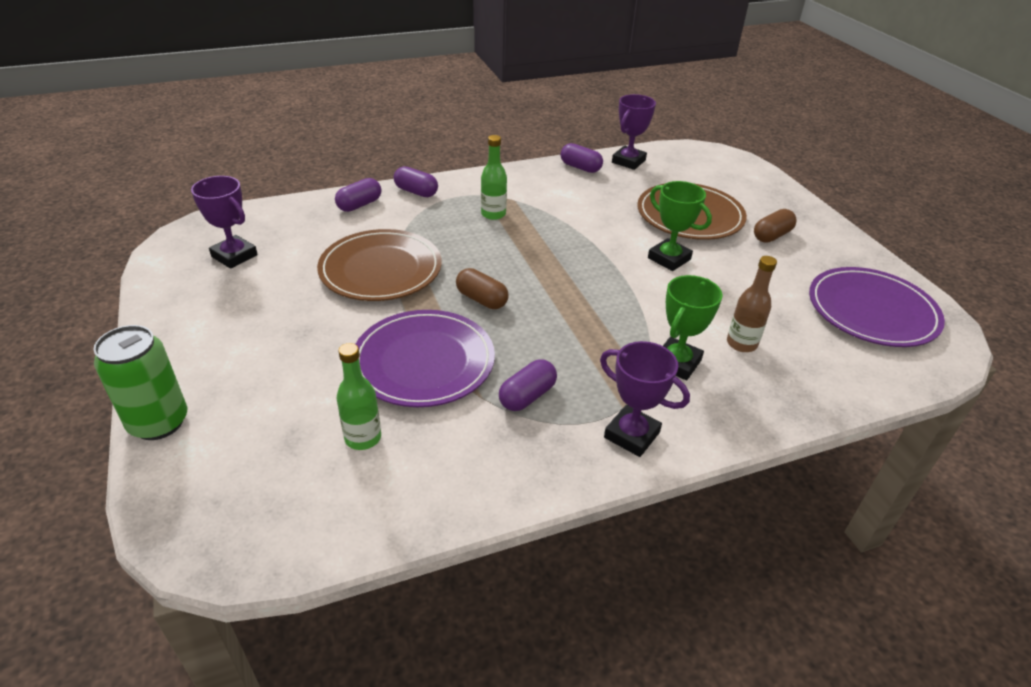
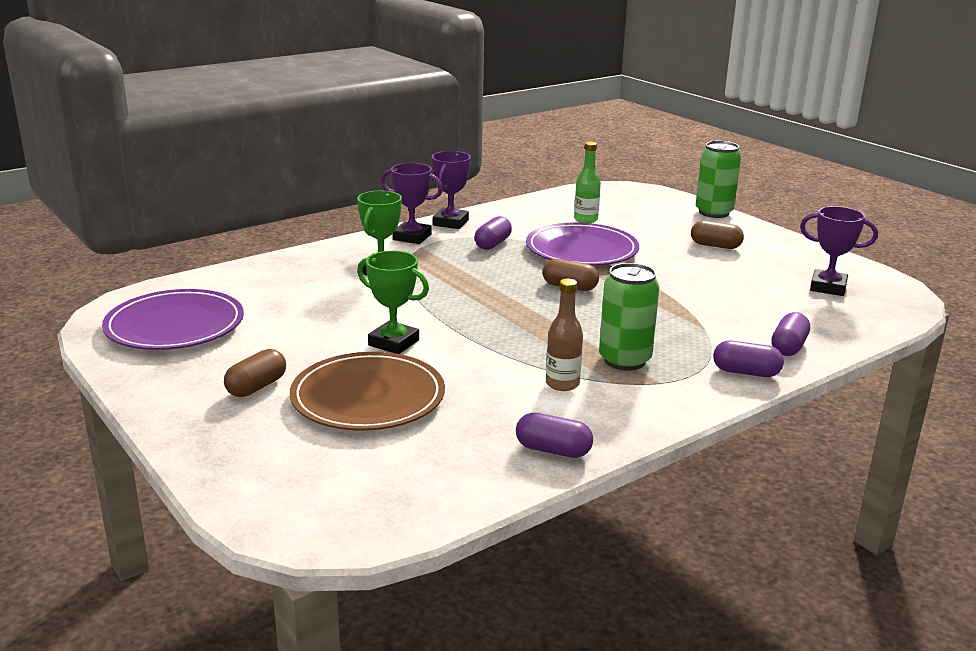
camera: 165 degrees right, 15 degrees down
brown plate [317,229,442,301] -> none
green bottle [481,135,507,220] -> green can [599,263,660,371]
purple trophy [612,94,656,170] -> purple trophy moved to [432,151,471,229]
brown bottle [727,256,777,352] -> brown bottle moved to [546,278,583,391]
none -> brown capsule [691,221,744,249]

